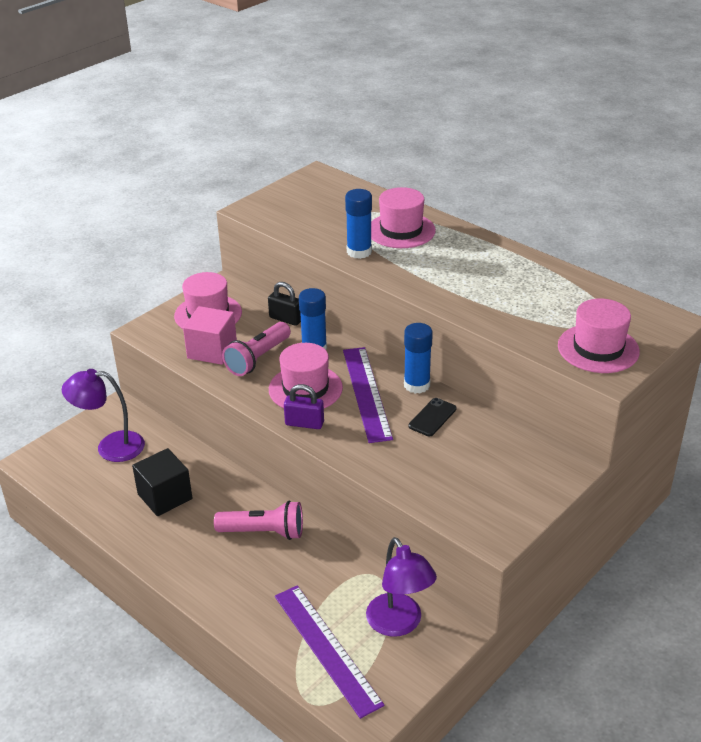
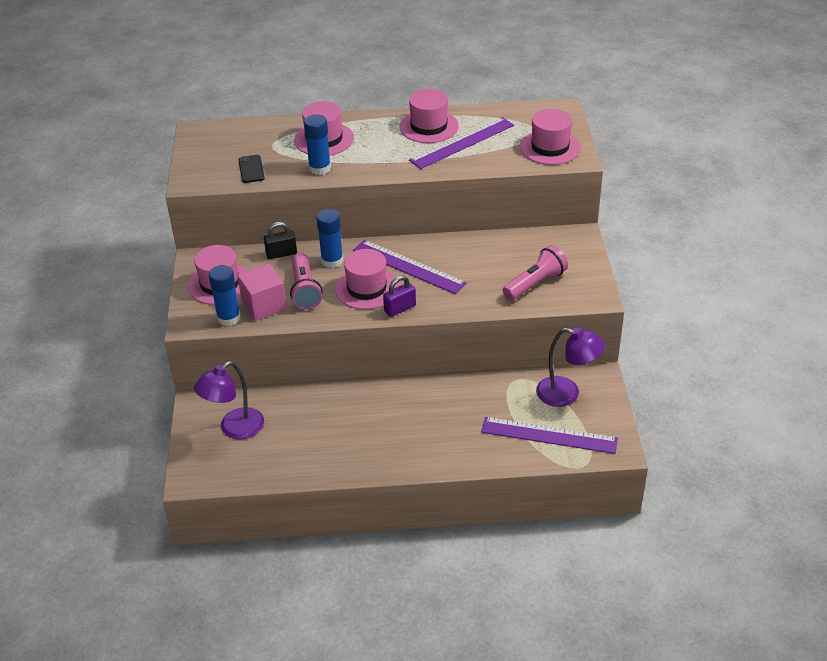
camera: 45 degrees left, 5 degrees up
black cube [132,448,192,516] -> none
pink flashlight [214,501,303,540] -> pink flashlight moved to [502,245,568,300]
blue glue stick [404,323,433,394] -> blue glue stick moved to [209,265,241,326]
black phone [408,398,457,436] -> black phone moved to [238,155,265,183]
none -> pink hat [399,89,459,143]
none -> purple ruler [409,117,514,169]

